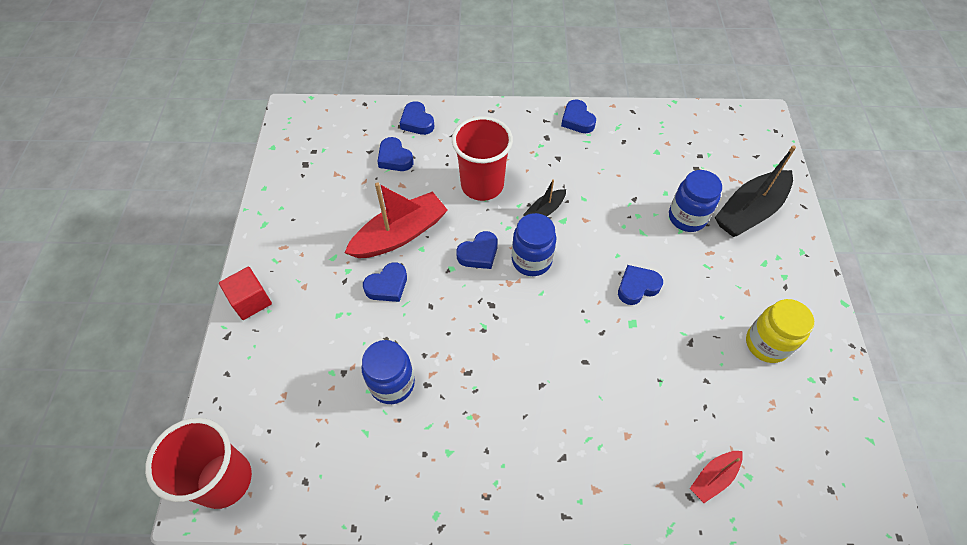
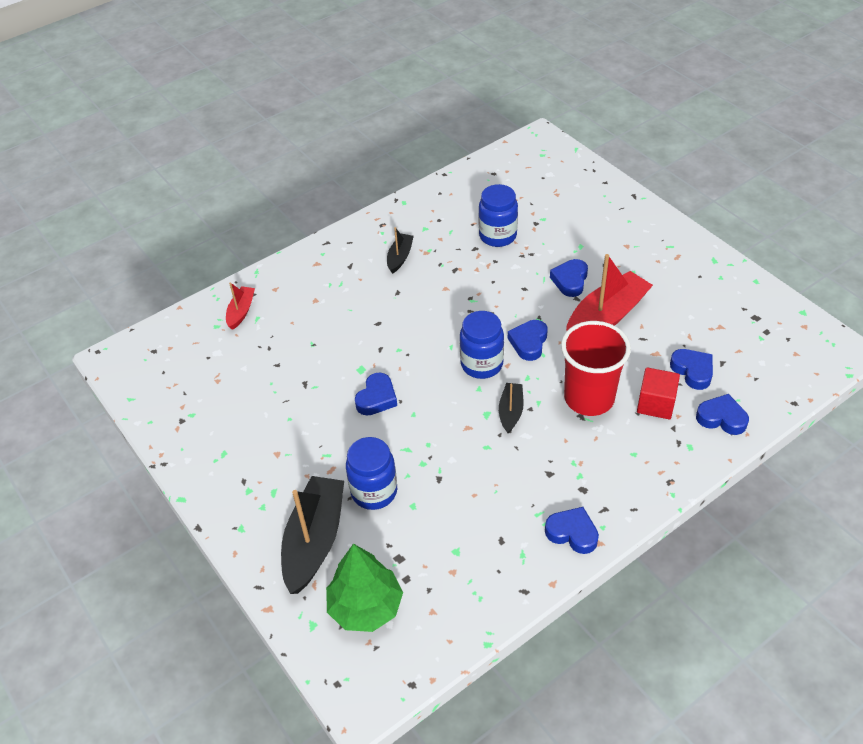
camera: 145 degrees right, 10 degrees down
red cup [145,418,252,509] -> none
red cube [219,267,272,320] -> red cube moved to [637,367,680,419]
red boat [345,182,448,258] -> red boat turned 150 degrees counterclockwise [566,254,653,332]
blue heart [377,137,413,171] -> blue heart turned 45 degrees clockwise [670,349,713,390]
yellow jar [746,299,814,363] -> none
none -> green tree [326,544,403,632]
none -> black boat [387,227,414,274]

